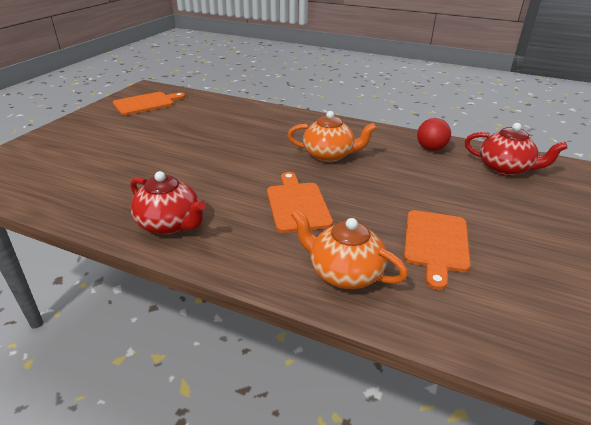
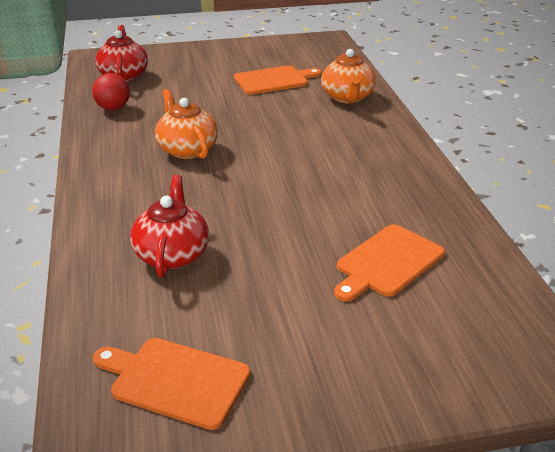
camera: 125 degrees left, 0 degrees up
red teapot [130,171,206,235] -> red teapot moved to [130,175,209,278]
orange cutting board [267,172,333,233] -> orange cutting board moved to [334,224,445,302]

